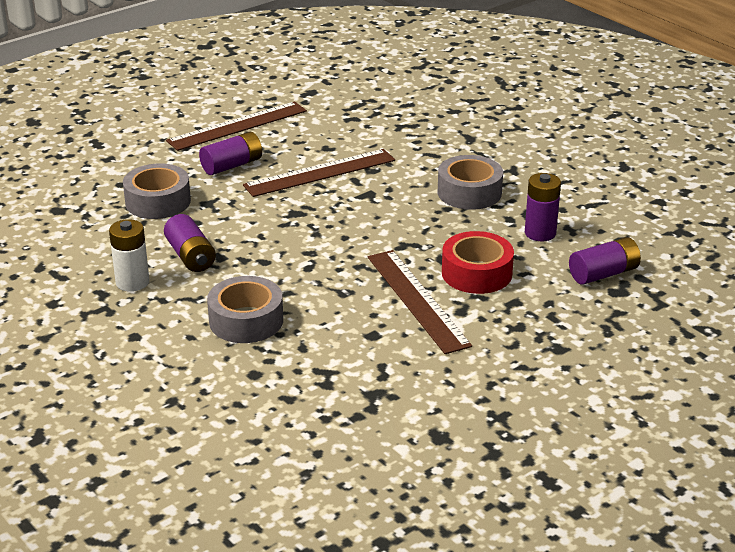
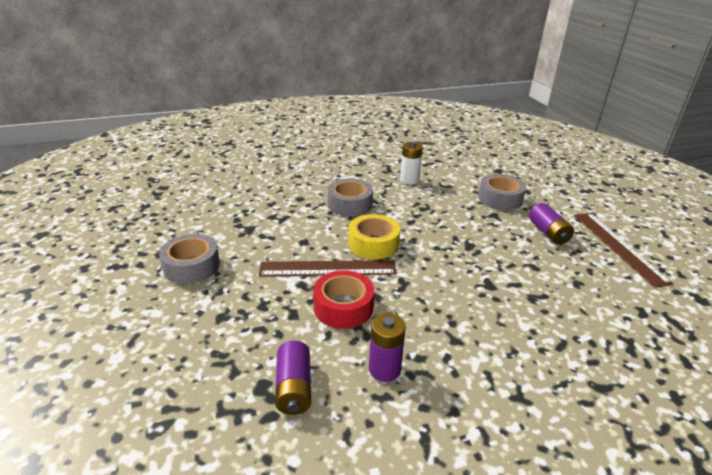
camera: 110 degrees right, 0 degrees up
purple battery [164,214,216,272] -> none
brown ruler [243,149,395,197] -> none
grey tape [438,155,503,210] -> grey tape moved to [159,234,220,284]
none -> yellow tape [349,214,400,259]

